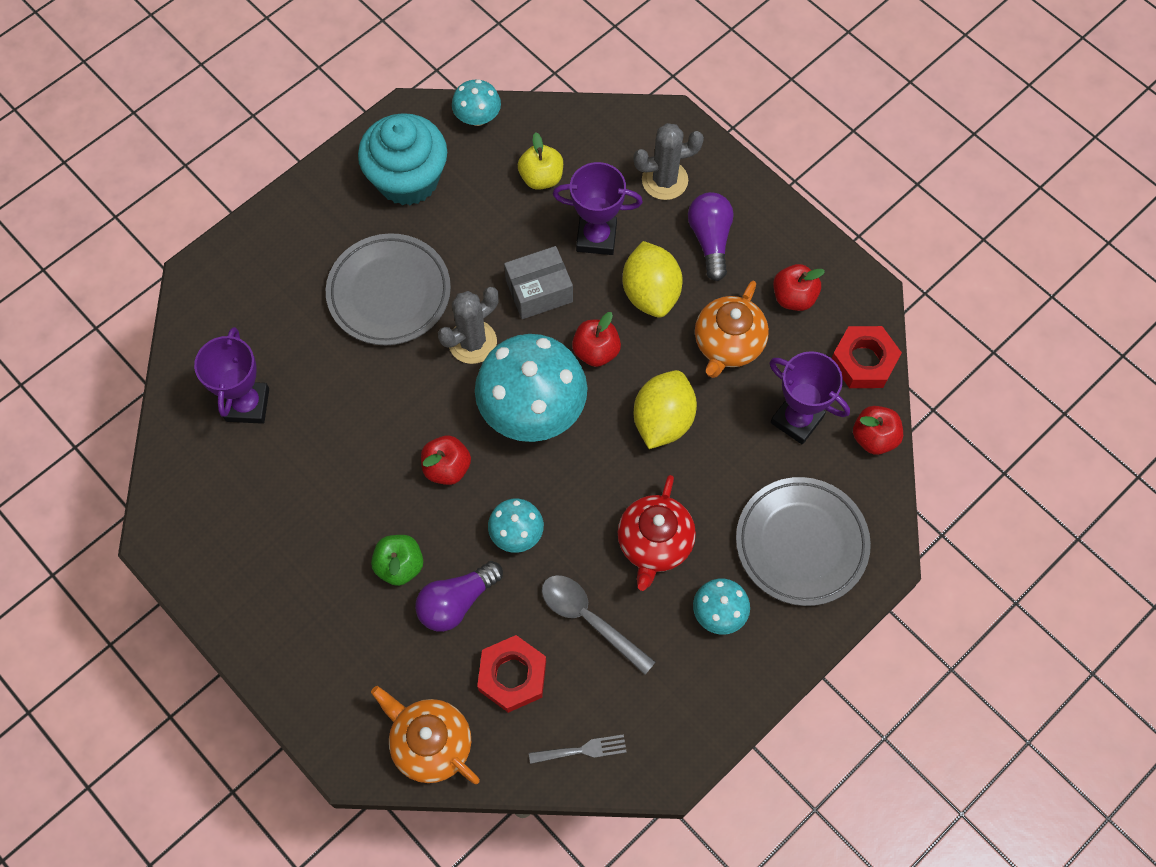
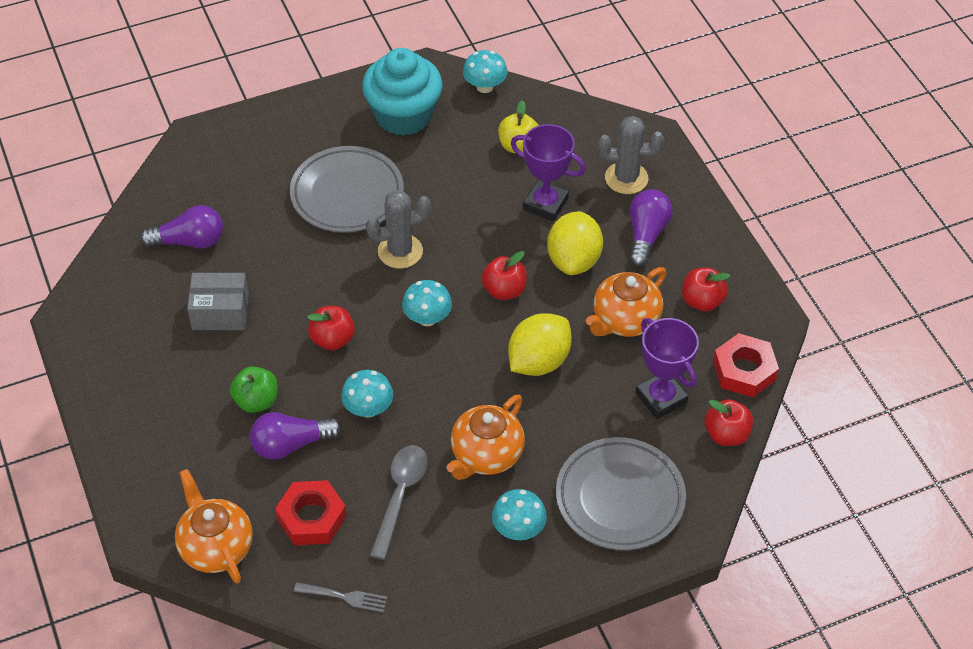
camera: 20 degrees right, 15 degrees down
purple trophy [194,327,269,424] -> purple light bulb [140,205,223,249]
turquoise mushroom [475,334,587,442] -> turquoise mushroom [402,280,452,326], size x0.49
grey box [504,246,573,319] -> grey box moved to [187,273,249,330]
grey spoon [542,575,655,675] -> grey spoon turned 45 degrees clockwise [370,445,428,560]
red teapot [618,475,696,591] -> orange teapot [447,395,525,480]

